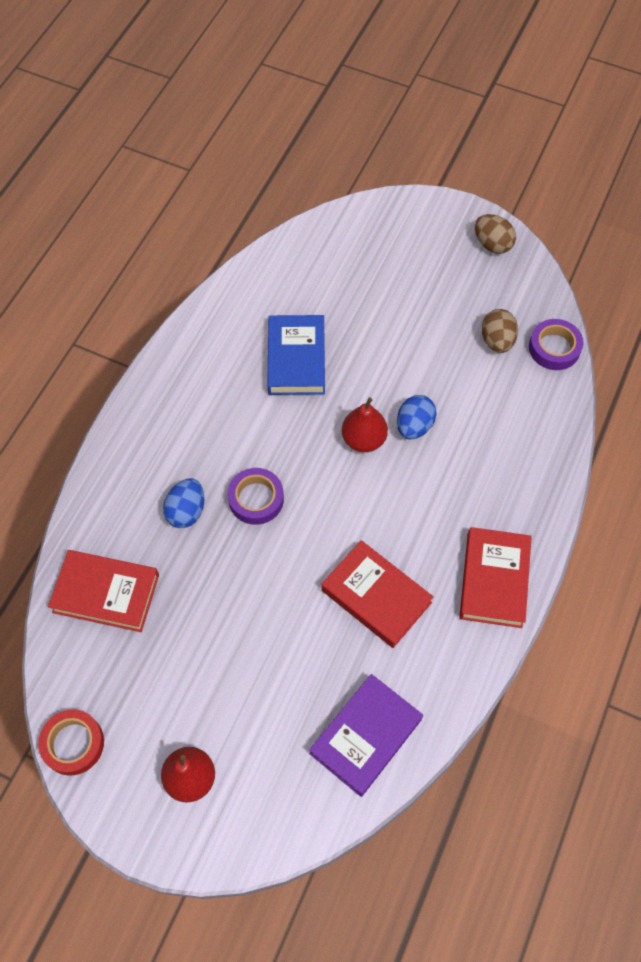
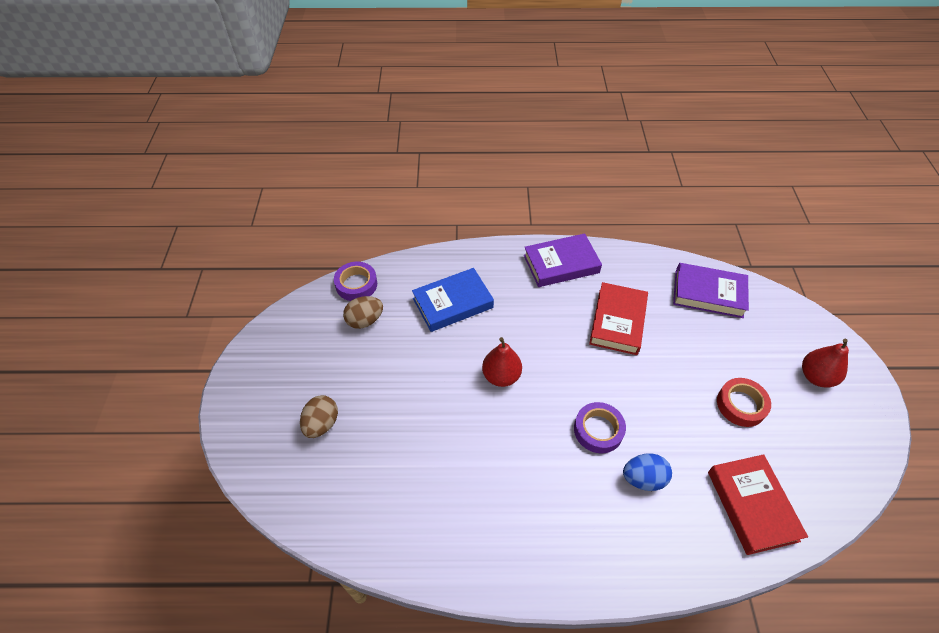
camera: 115 degrees left, 10 degrees down
red tape [38,710,104,776] -> red tape moved to [717,378,771,427]
blue book [267,315,325,395] -> blue book moved to [412,268,494,332]
blue egg [397,395,437,439] -> none
red book [459,527,532,628] -> purple book [524,233,602,287]
brown egg [475,214,516,254] -> brown egg moved to [300,395,338,438]

